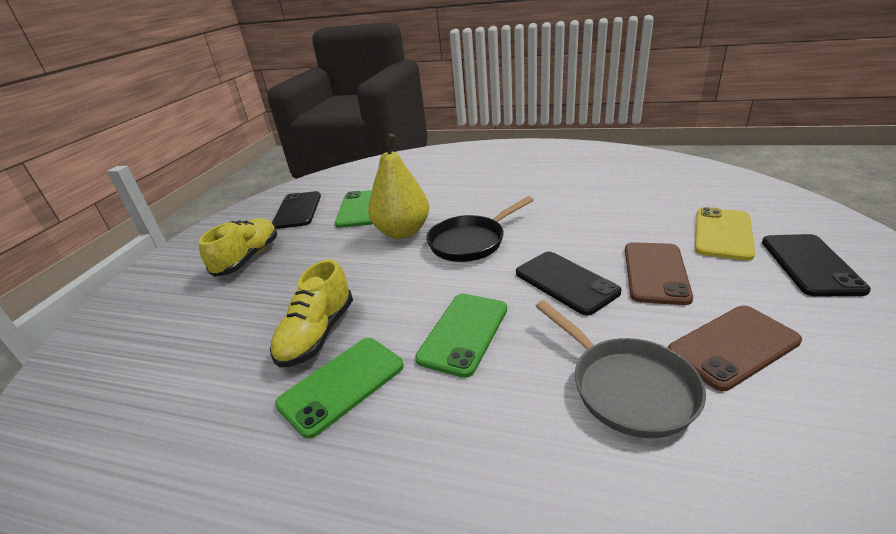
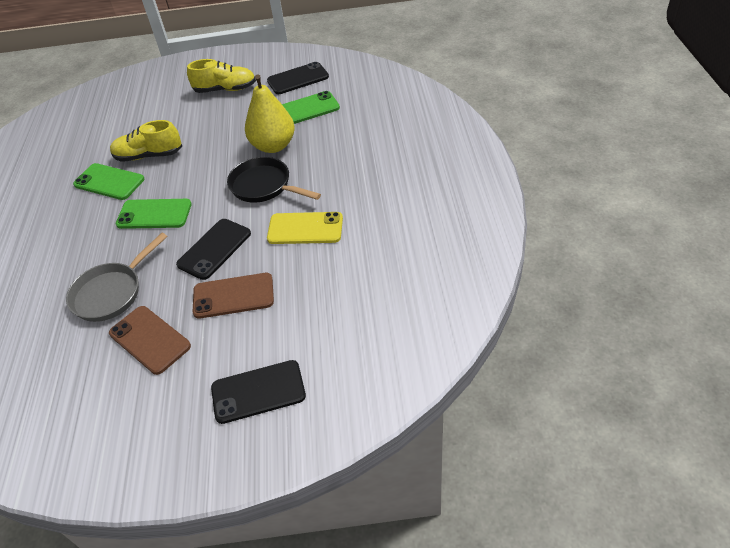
camera: 70 degrees right, 15 degrees up
yellow phone [695,207,755,261] -> yellow phone moved to [267,212,343,244]

